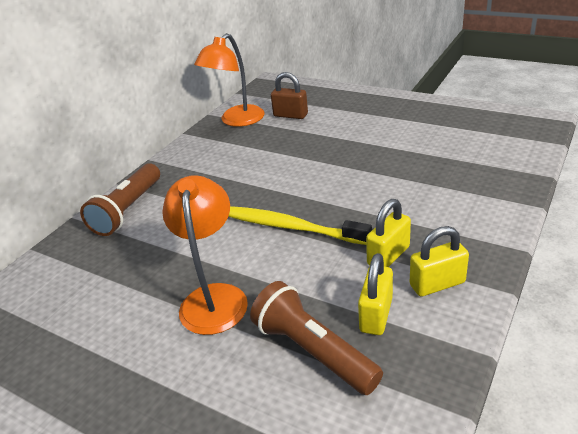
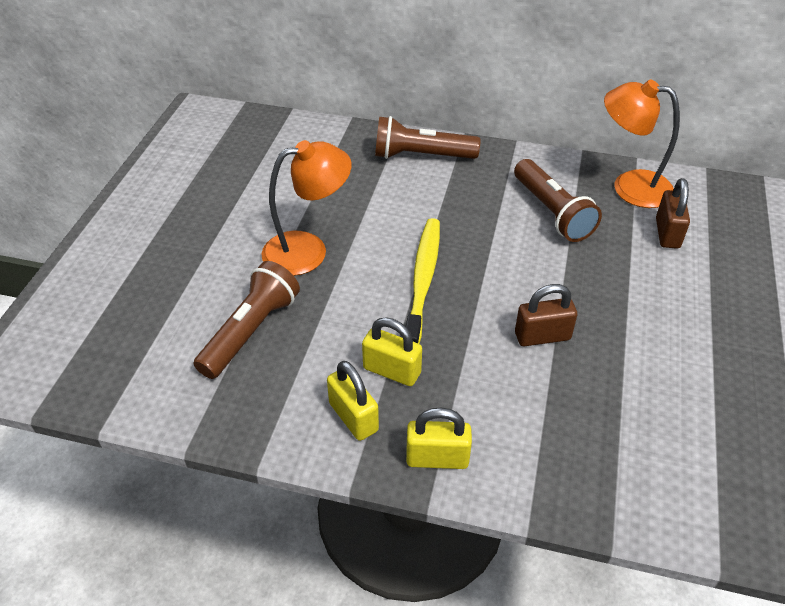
camera: 70 degrees right, 10 degrees up
yellow padlock [358,253,393,335] -> yellow padlock moved to [406,408,472,469]
none -> brown flashlight [514,159,602,242]
none -> brown padlock [515,284,577,346]

